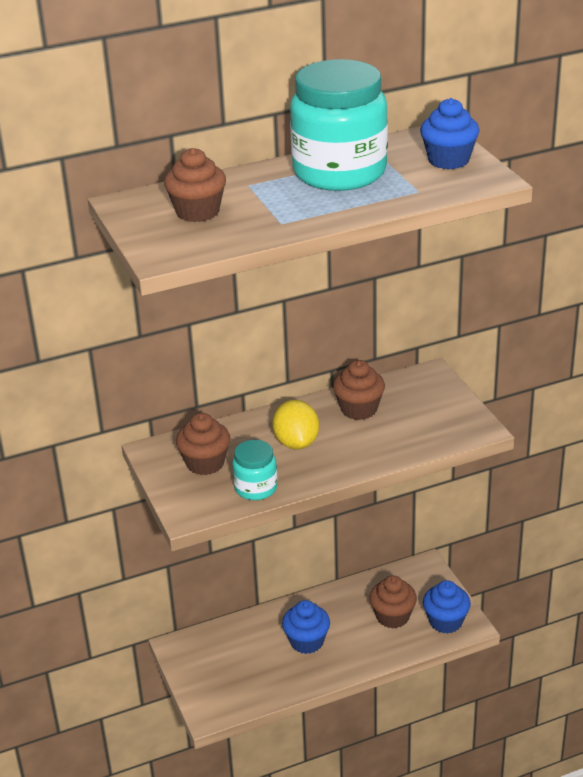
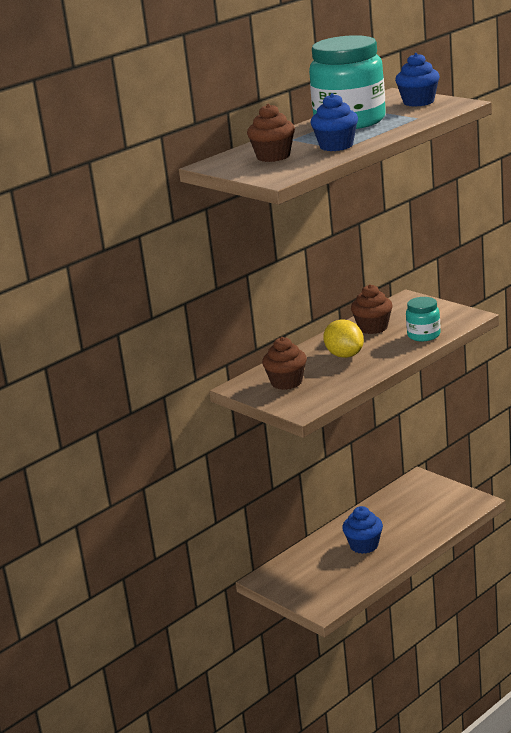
camera: 20 degrees left, 10 degrees down
turquoise jar [232,440,278,500] -> turquoise jar moved to [406,297,441,341]
brown cupcake [370,576,417,628] -> none
blue cupcake [423,580,471,634] -> blue cupcake moved to [311,93,358,151]

